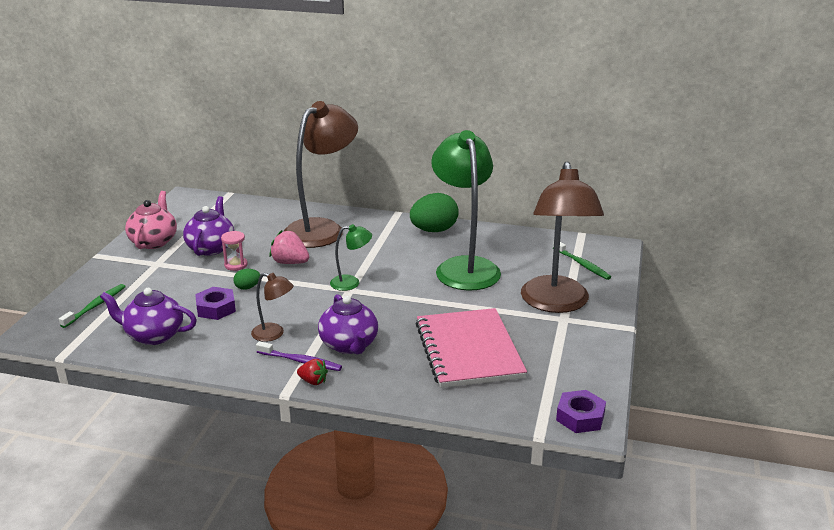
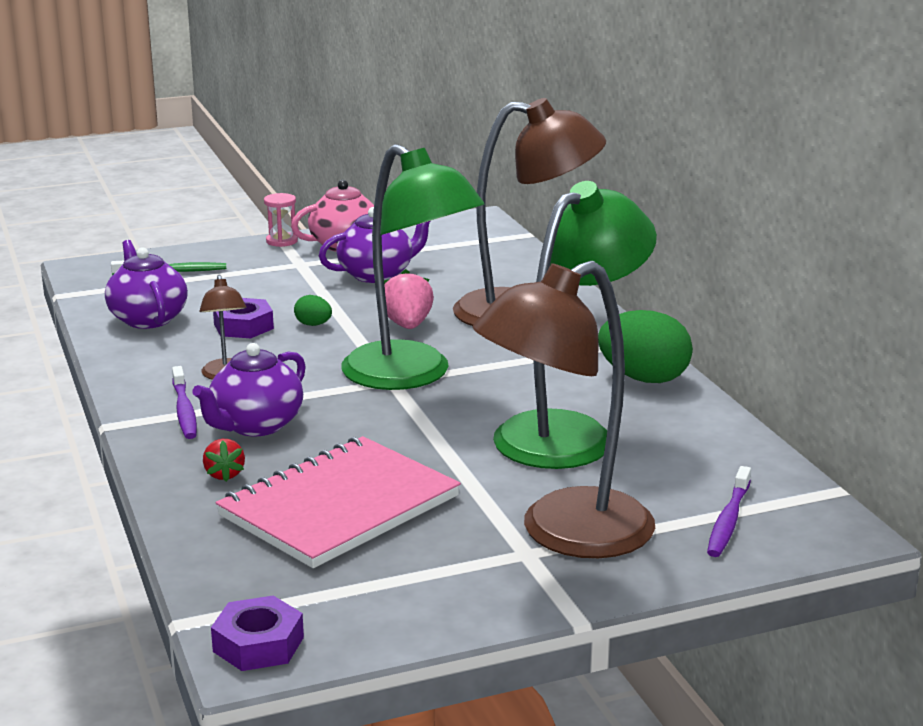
camera: 55 degrees right, 5 degrees down
pink hourglass [221,231,248,271] -> pink hourglass moved to [264,193,298,247]
red strawberry [297,359,328,385] -> red strawberry moved to [203,439,245,482]
green lamp [330,224,372,291] -> green lamp [341,144,485,390], size x2.24
green toothbrush [553,242,611,280] -> purple toothbrush [707,466,751,557]

